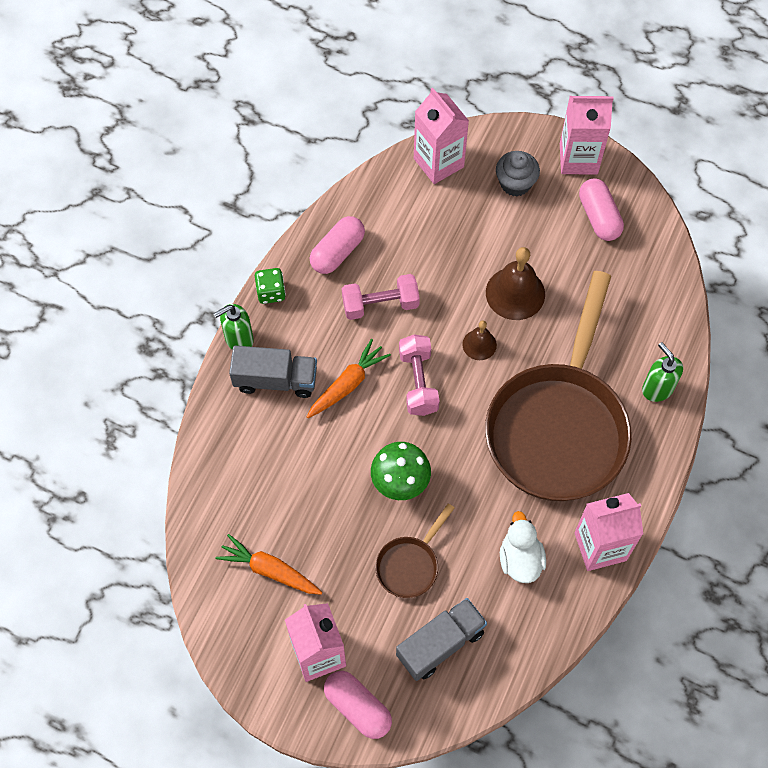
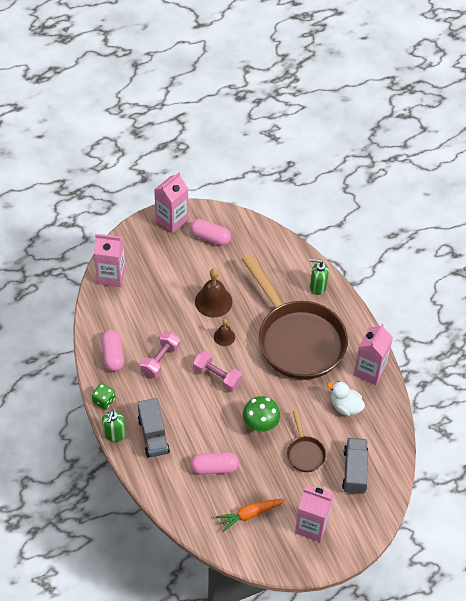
camera: 50 degrees left, 10 degrees down
grey truck [229,346,317,398] -> grey truck turned 120 degrees clockwise [138,398,170,458]
orange carrot [307,339,391,418] -> none
pink capsule [324,671,392,739] -> pink capsule moved to [191,452,239,475]
grey cupcake [496,151,540,196] -> none

